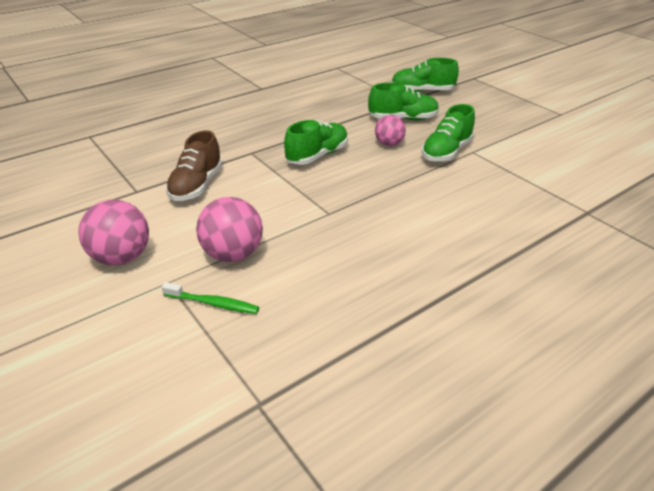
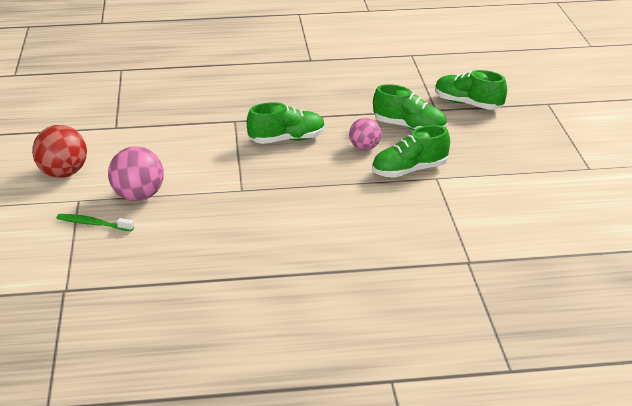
camera: 30 degrees right, 5 degrees down
pink ball [78,200,149,265] -> red ball [32,125,87,178]
green toothbrush [162,282,259,314] -> green toothbrush turned 150 degrees clockwise [57,214,134,231]
brown shoe [166,130,223,201] -> none

